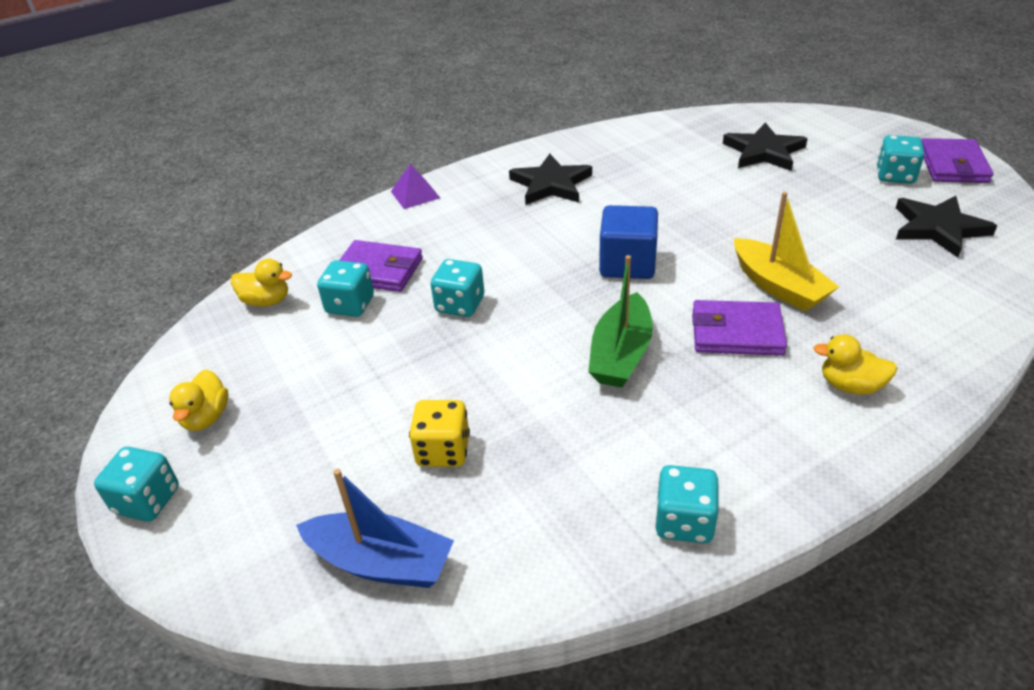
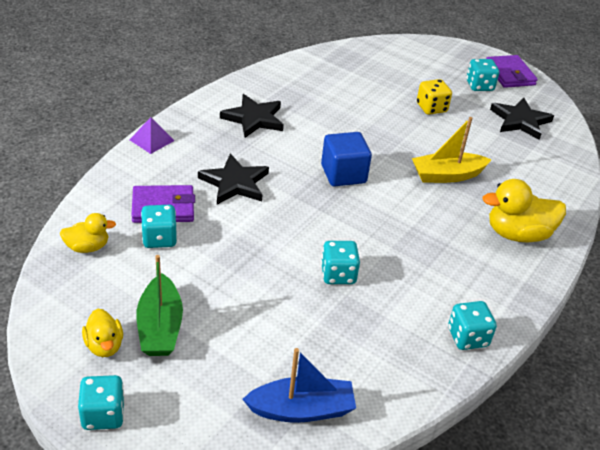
camera: 30 degrees left, 0 degrees up
yellow dice [409,400,470,467] -> yellow dice moved to [417,79,452,115]
turquoise dice [431,259,484,317] -> turquoise dice moved to [321,241,360,284]
green boat [588,255,653,388] -> green boat moved to [136,255,183,356]
purple wallet [692,300,787,356] -> none
black star [723,123,808,171] -> black star moved to [198,154,269,204]
yellow boat [734,192,839,312] -> yellow boat turned 135 degrees clockwise [412,117,492,183]
yellow duck [813,334,898,395] -> yellow duck [482,179,566,243], size x1.73

